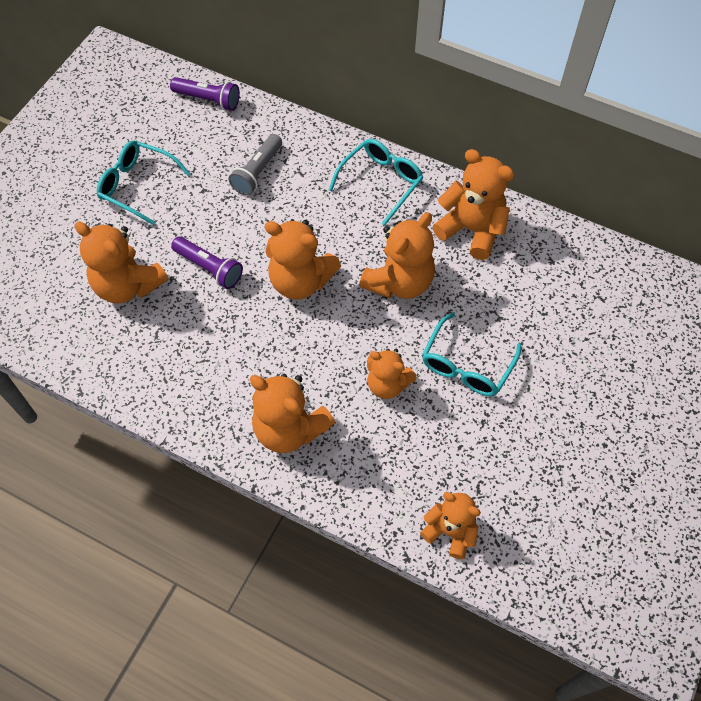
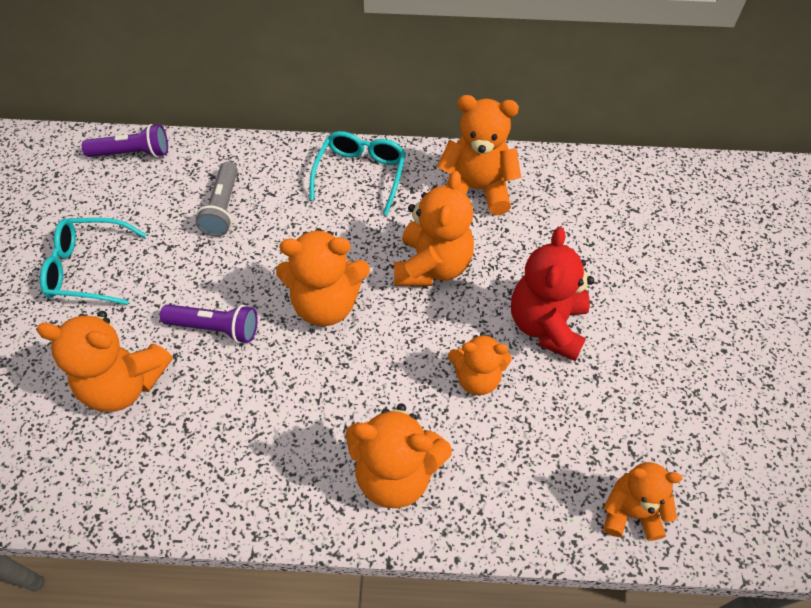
camera: 25 degrees left, 5 degrees down
turquoise glasses [422,313,521,396] -> red teddy bear [511,227,594,361]

